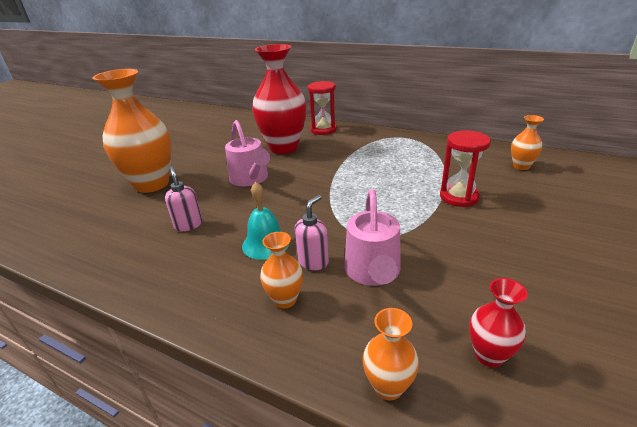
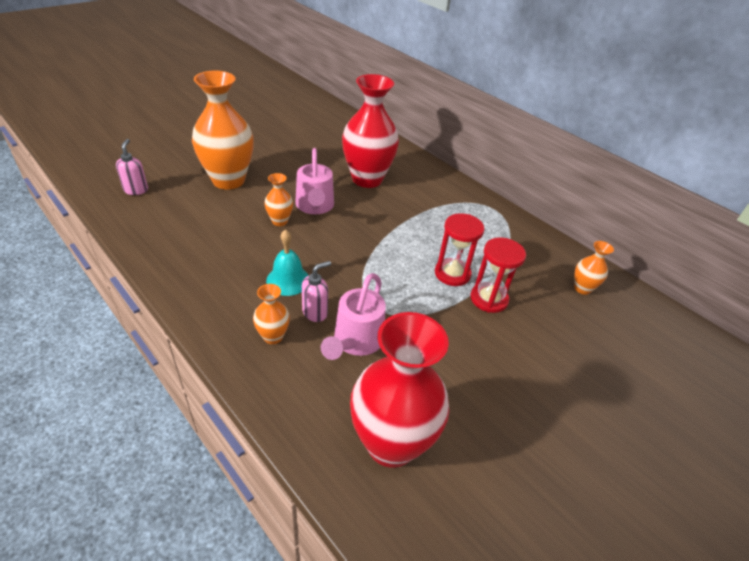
camera: 15 degrees right, 10 degrees up
pink soap dispenser [165,166,202,231] -> pink soap dispenser moved to [116,139,148,195]
red hourglass [308,81,337,135] -> red hourglass moved to [435,213,484,286]
orange vase [363,308,419,400] -> orange vase moved to [264,173,293,226]
red vase [469,278,528,367] -> red vase [350,312,450,468], size x2.21

